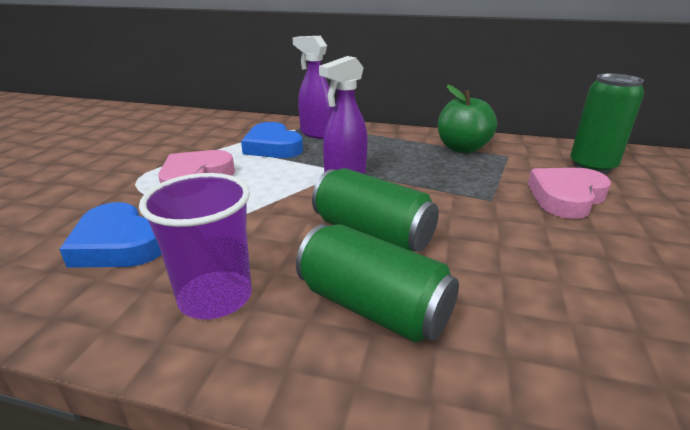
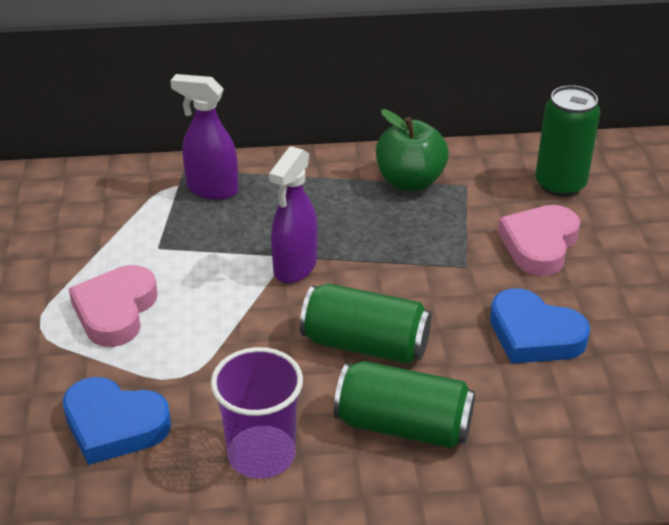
camera: 20 degrees left, 10 degrees up
blue heart [241,122,303,158] -> blue heart moved to [490,288,590,364]

